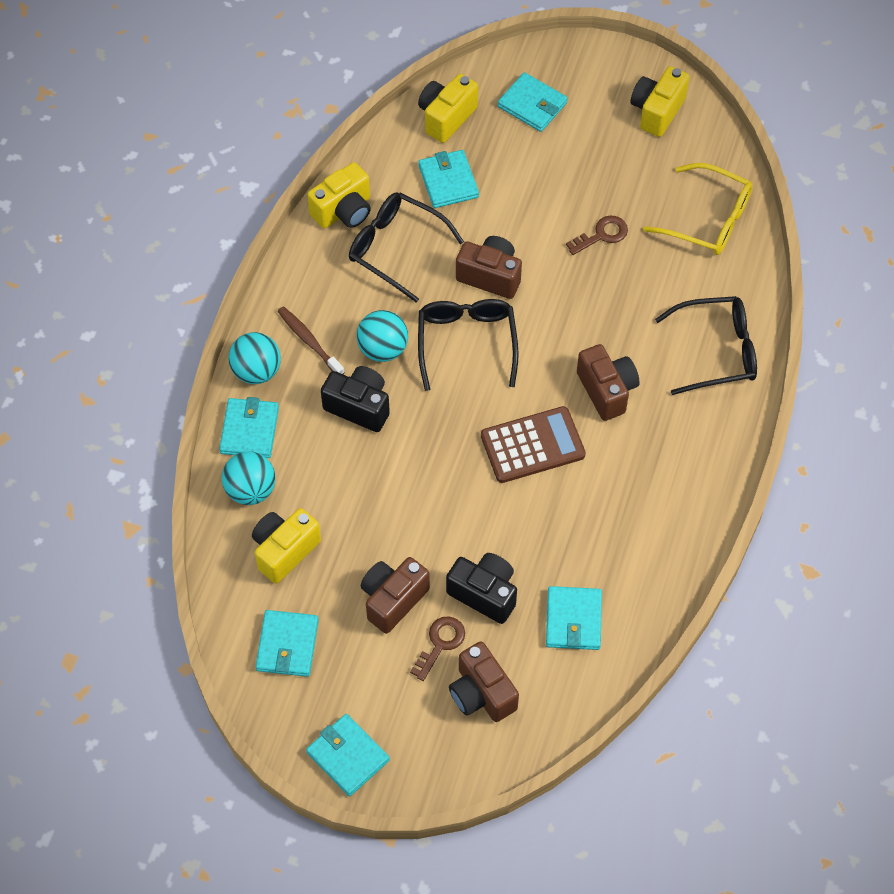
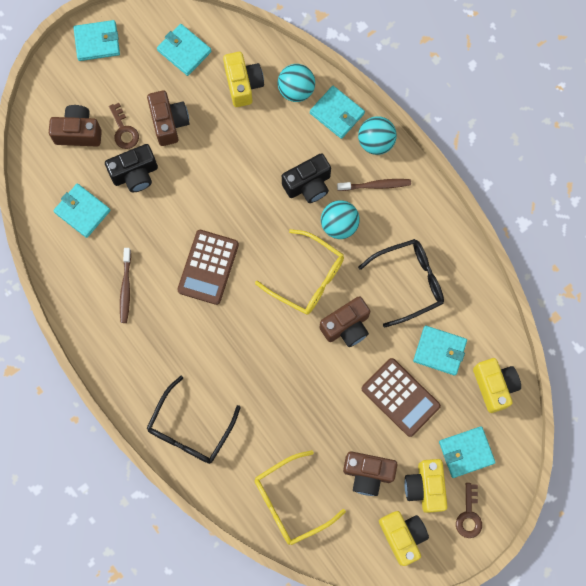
camera: 125 degrees right, 15 degrees up
yellow camera [307,162,371,228] -> yellow camera moved to [404,459,447,513]
black glasses [418,299,519,391] -> yellow glasses [255,229,344,315]
brown key [566,216,628,255] -> brown key moved to [456,483,482,538]
brown camera [577,344,639,421] -> brown camera moved to [343,451,397,496]
none -> brown toothbrush [120,248,131,323]
none -> brown calculator [362,358,441,437]

